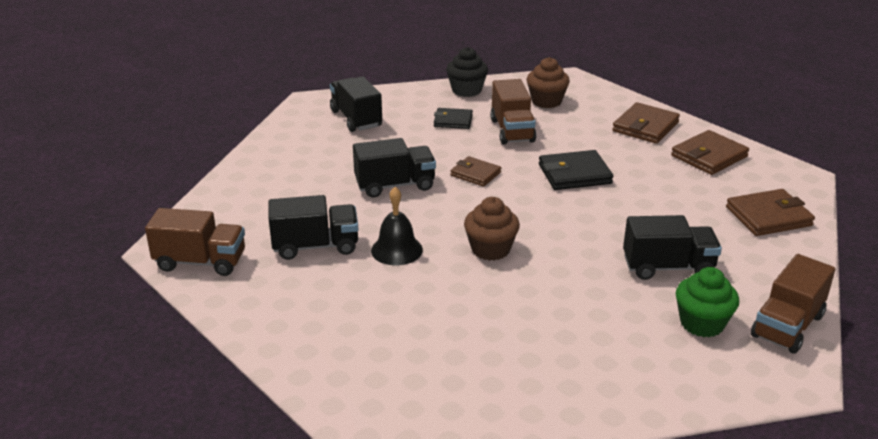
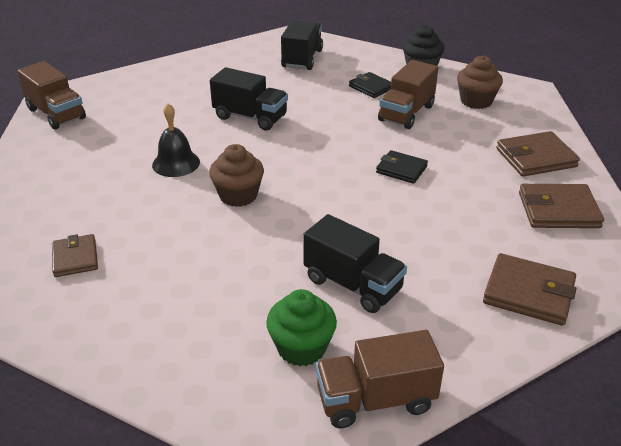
camera: 40 degrees right, 5 degrees up
black truck [268,195,358,260] -> none
brown wallet [451,156,501,187] -> brown wallet moved to [52,234,98,277]
black wallet [539,150,613,190] -> black wallet [376,150,428,184], size x0.65

